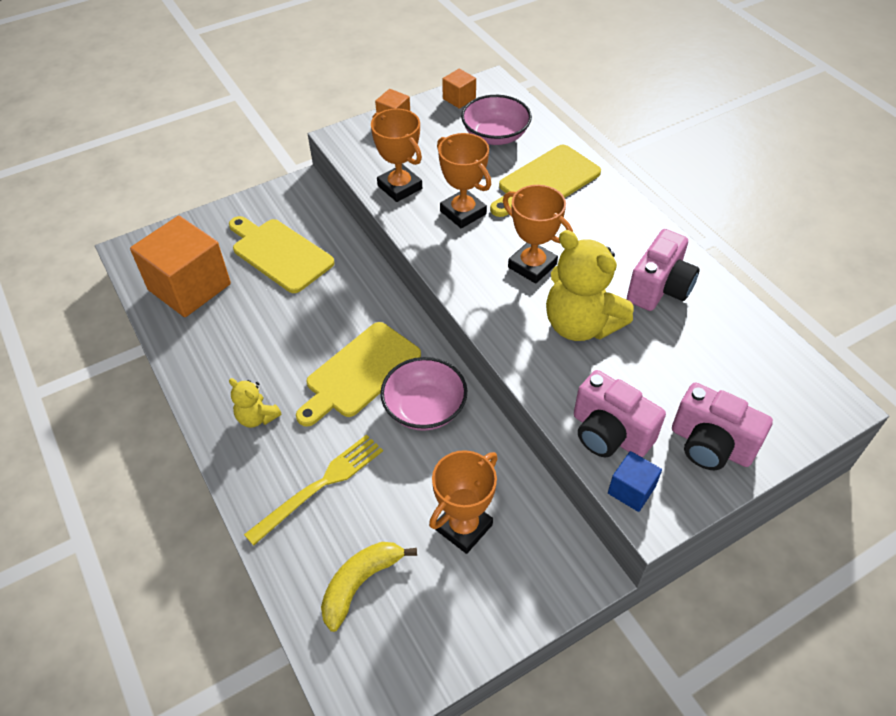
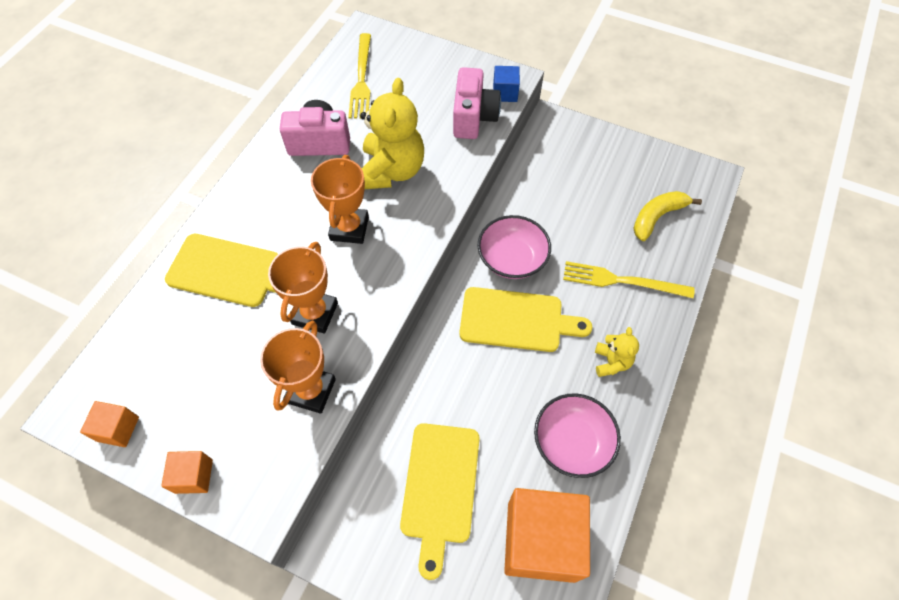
camera: 125 degrees left, 10 degrees up
yellow banana [321,542,417,632] -> yellow banana turned 135 degrees clockwise [633,191,702,241]
orange trophy [429,450,497,554] -> none
pink bowl [461,95,532,145] -> pink bowl moved to [534,394,621,478]
pink camera [672,382,773,470] -> none
none -> yellow fork [348,33,371,118]

